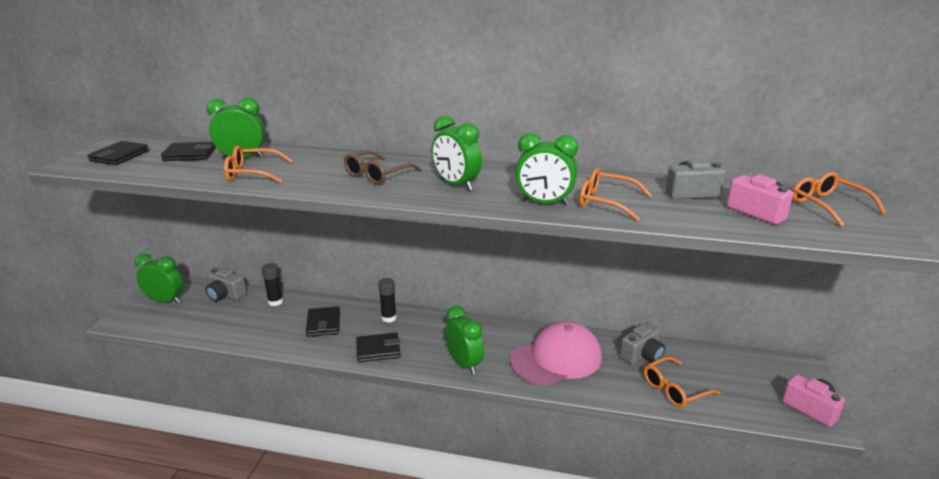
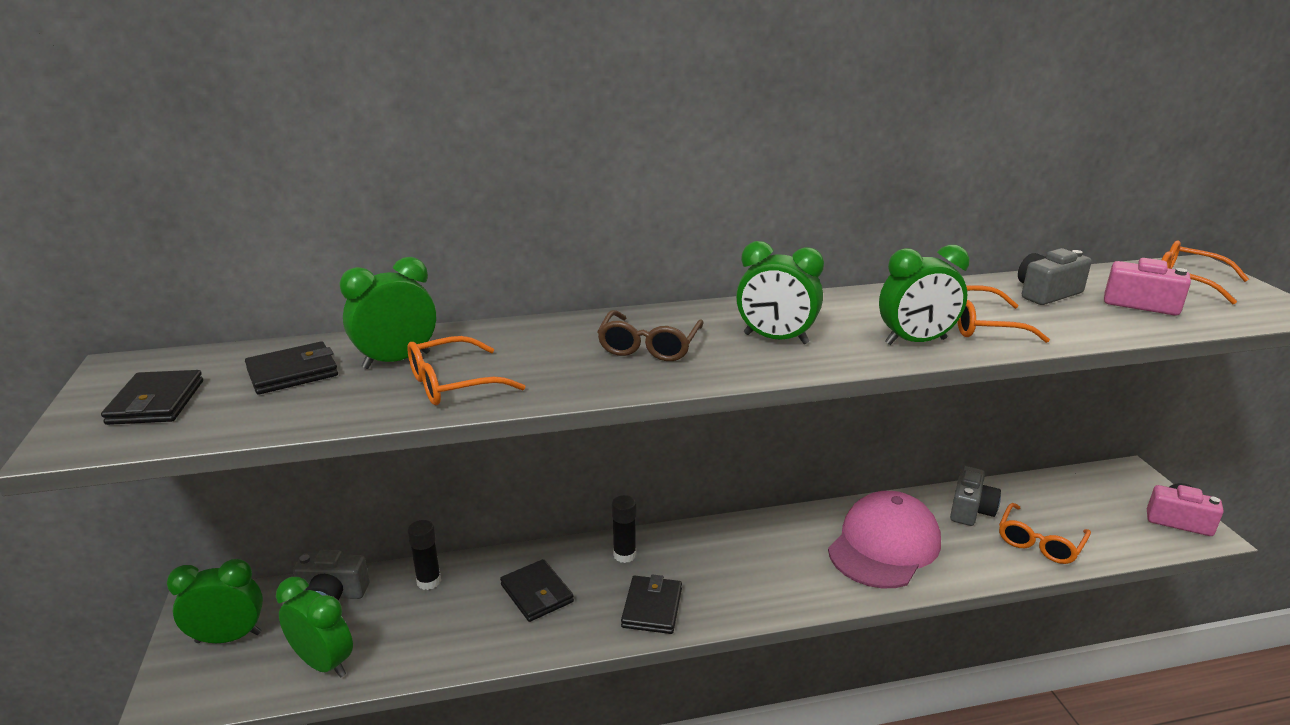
camera: 25 degrees left, 0 degrees up
black wallet [356,333,401,362] -> black wallet turned 45 degrees counterclockwise [621,574,682,634]
green clock [445,306,484,375] -> green clock moved to [276,577,353,678]

